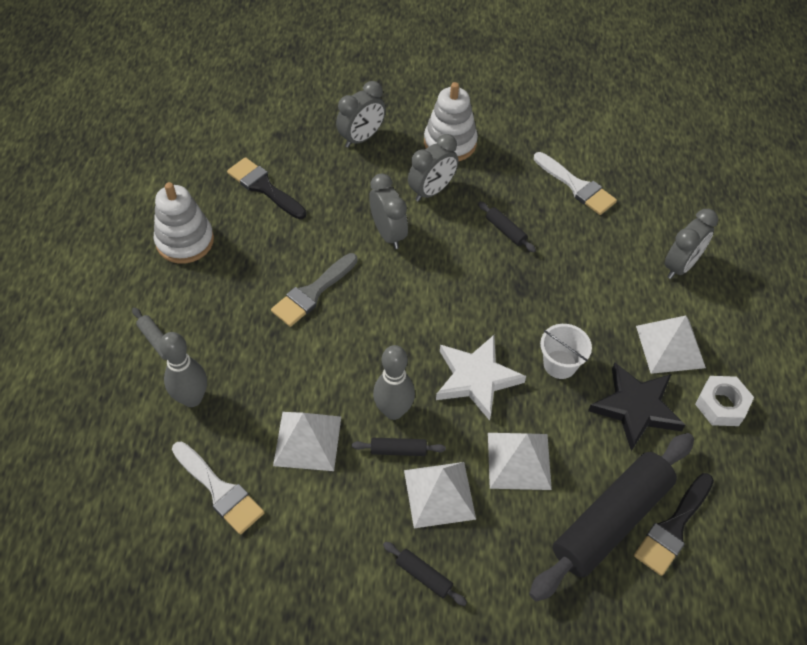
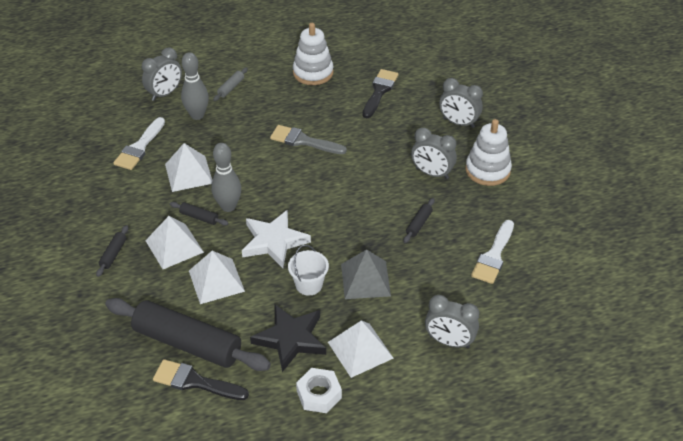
camera: 70 degrees right, 10 degrees down
black rolling pin [352,438,446,456] -> black rolling pin turned 45 degrees counterclockwise [170,202,228,226]
grey clock [369,173,408,249] -> grey clock moved to [142,47,182,101]
none -> grey pyramid [341,249,391,299]

